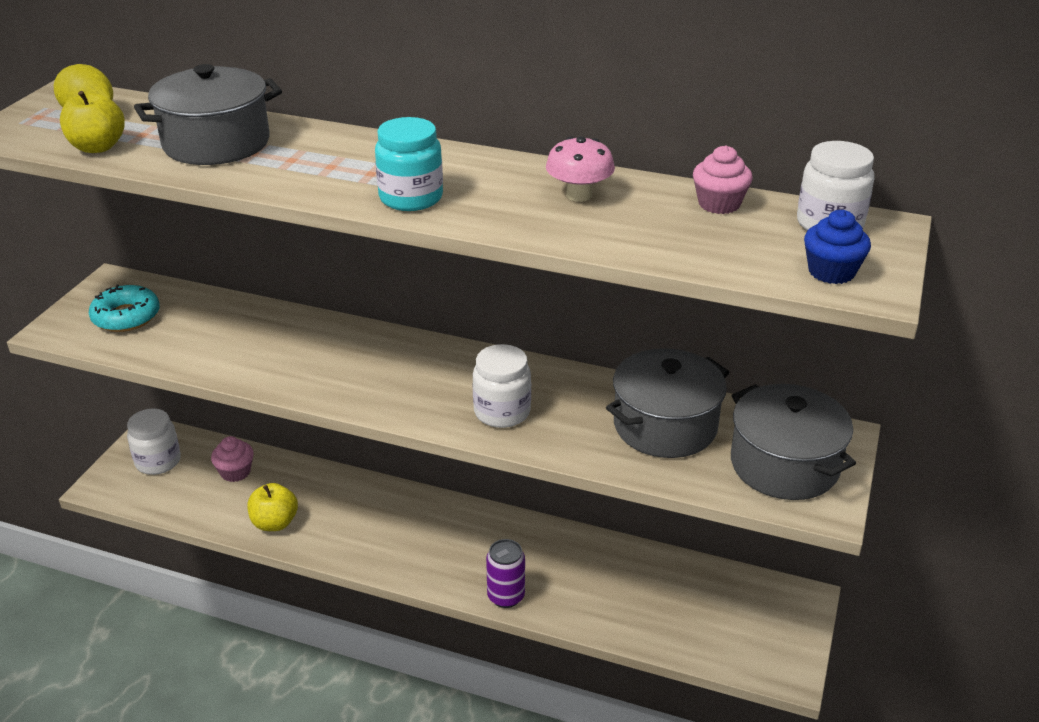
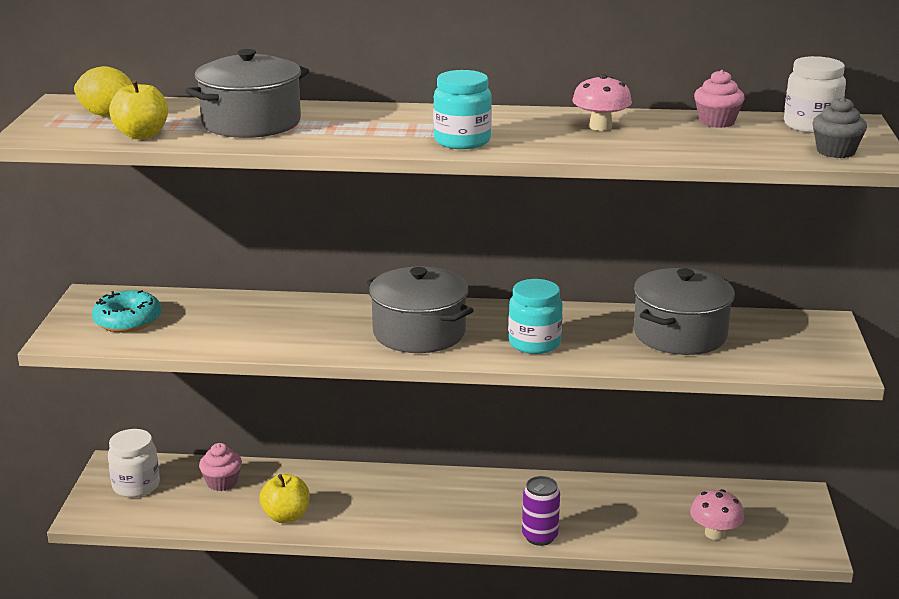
camera: 15 degrees left, 10 degrees down
white jar [473,344,531,428] -> turquoise jar [508,279,563,354]
grey pot [731,384,856,500] -> grey pot moved to [367,266,474,353]
blue cupcake [804,210,871,284] -> grey cupcake [812,97,867,158]
none -> pink mushroom [690,489,744,540]

